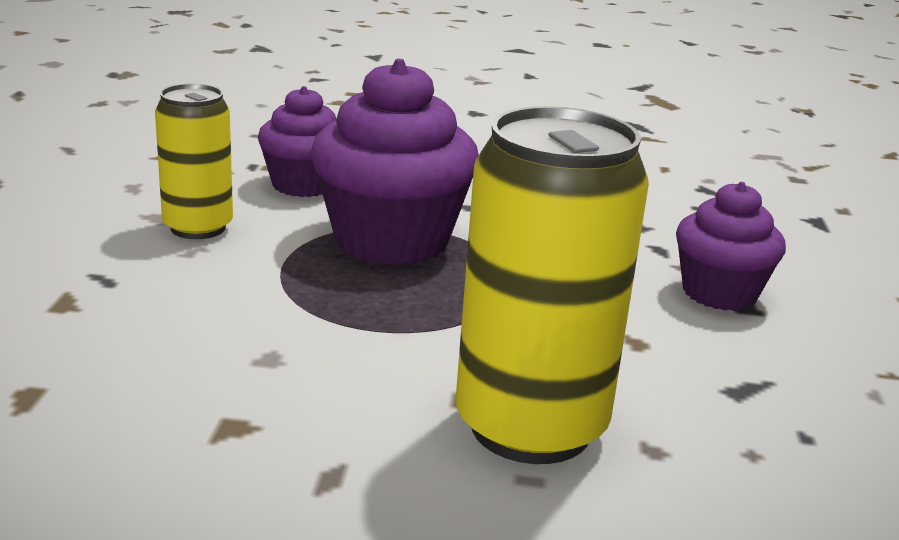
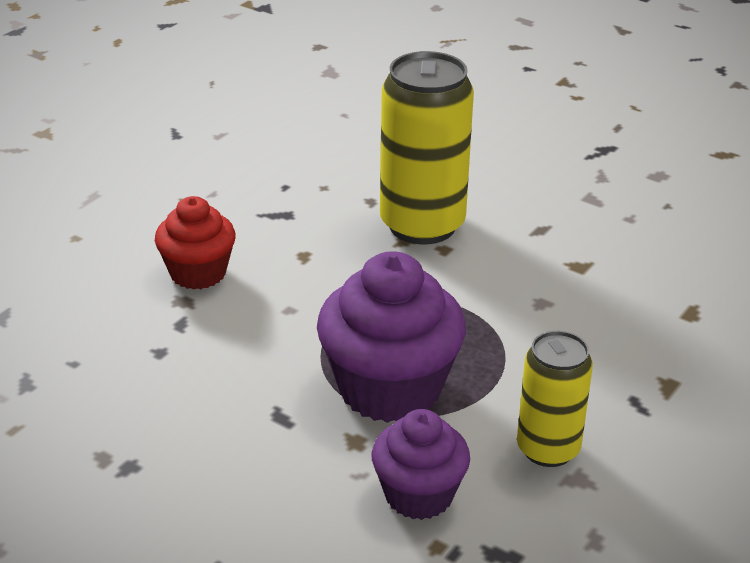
camera: 150 degrees left, 10 degrees up
purple cupcake [676,182,786,311] -> red cupcake [155,196,236,290]

